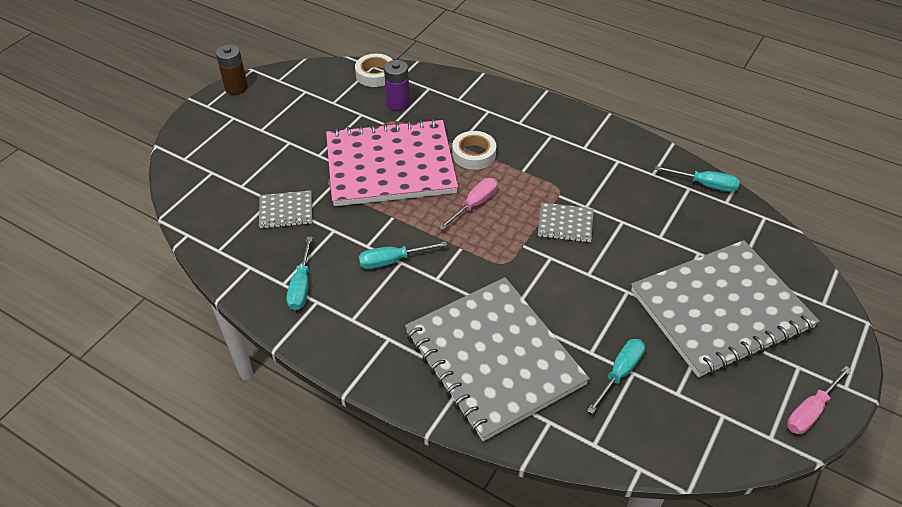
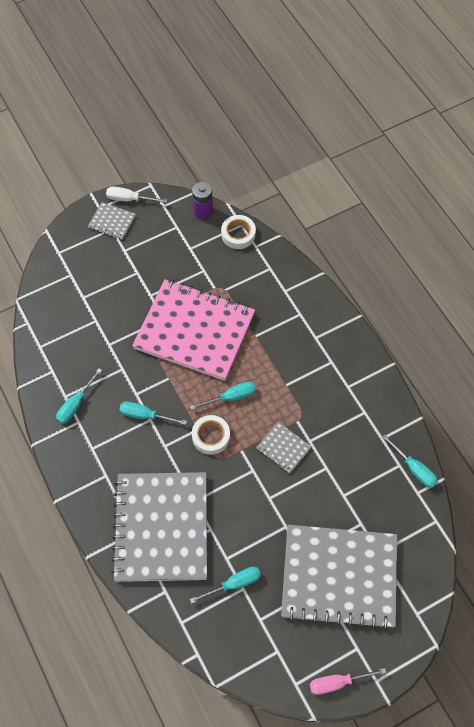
camera: 30 degrees right, 15 degrees up
brown battery [216,45,248,95] -> white screwdriver [106,187,167,203]
grey notebook [259,190,312,229] -> grey notebook moved to [88,202,136,239]
purple battery [384,60,410,111] -> purple battery moved to [192,182,213,219]
pink screwdriver [438,178,498,230] -> turquoise screwdriver [190,382,256,410]
white tape [452,131,496,170] -> white tape moved to [192,415,230,455]

